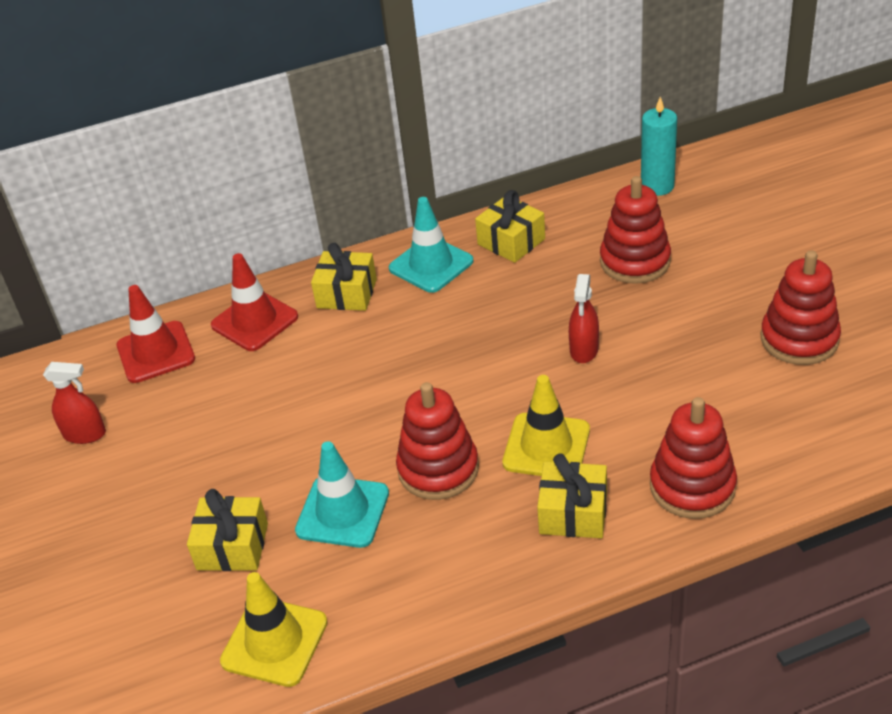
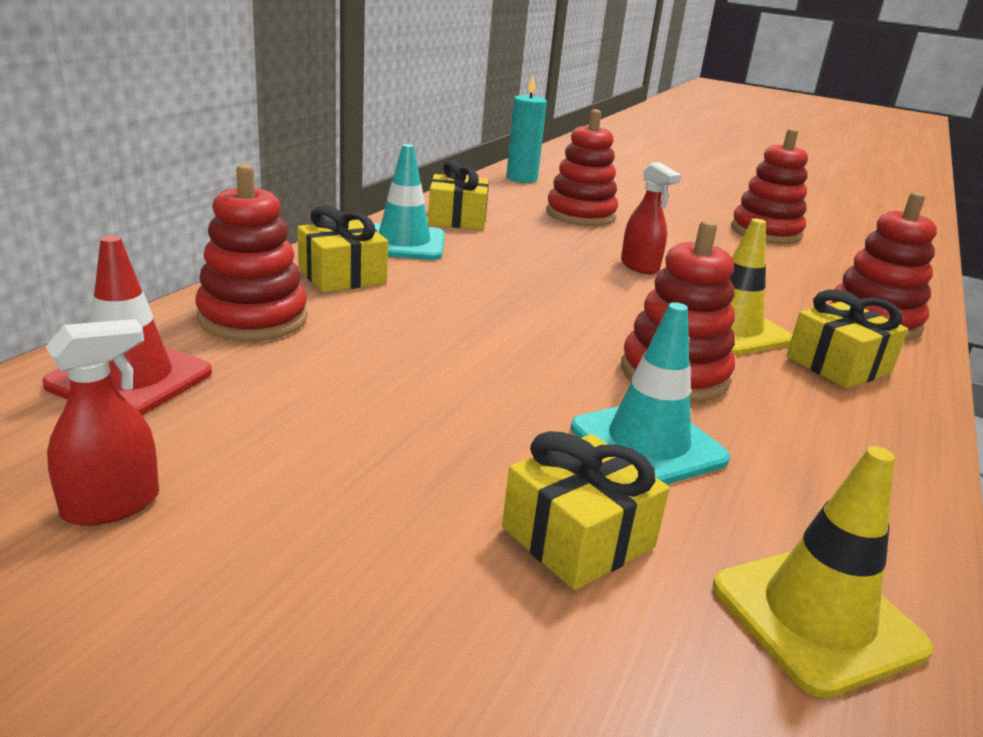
camera: 50 degrees left, 15 degrees down
red traffic cone [211,253,298,351] -> red stacking toy [195,164,307,341]

